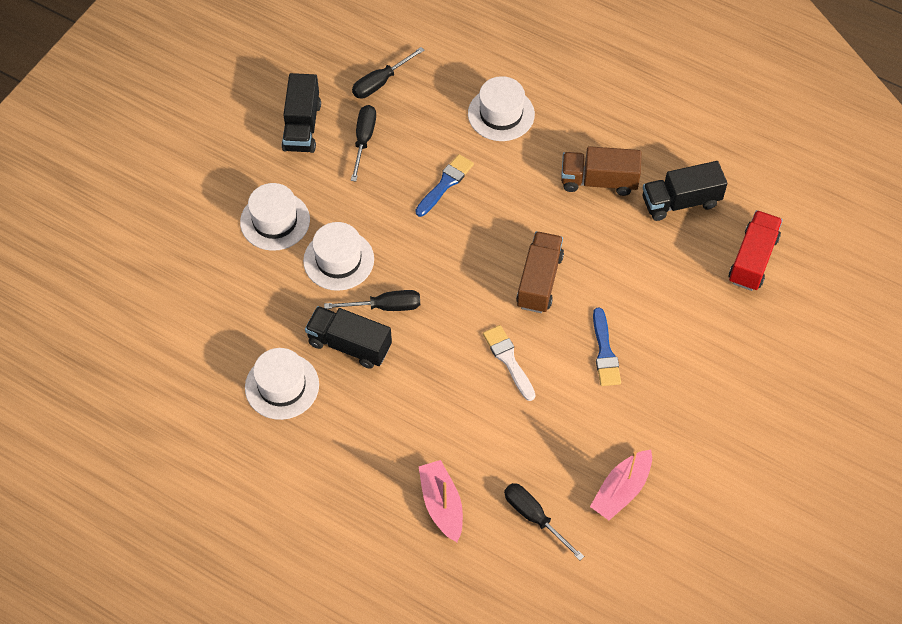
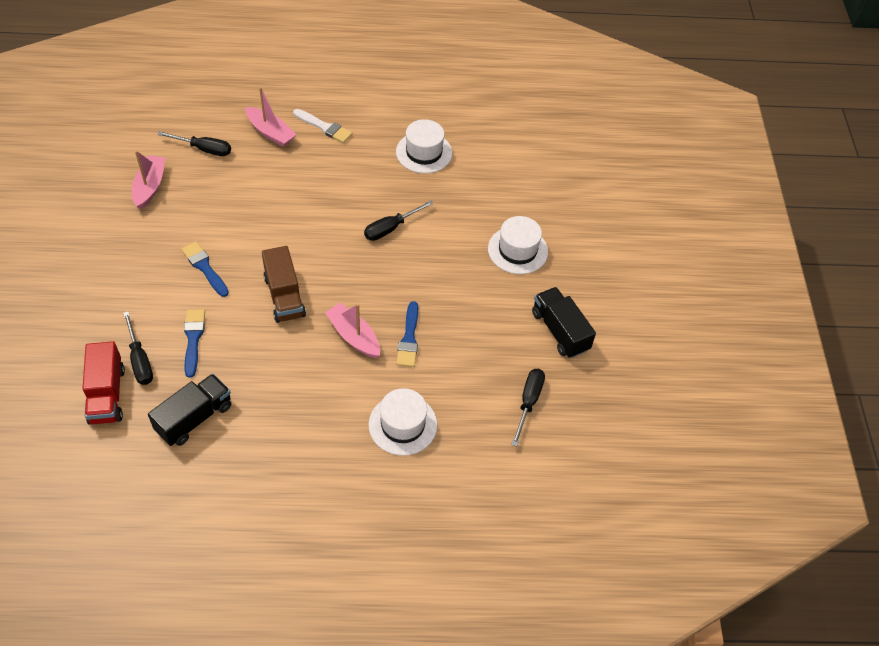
camera: 145 degrees right, 5 degrees down
white hat [303,222,374,291] -> none
black truck [305,306,392,369] -> none
black screwdriver [351,105,376,181] -> black screwdriver moved to [123,311,153,385]
white brush [483,325,536,401] -> white brush moved to [293,109,352,143]
brown truck [561,146,642,196] -> none
none -> blue brush [184,309,205,378]
none -> pink boat [325,303,380,358]

